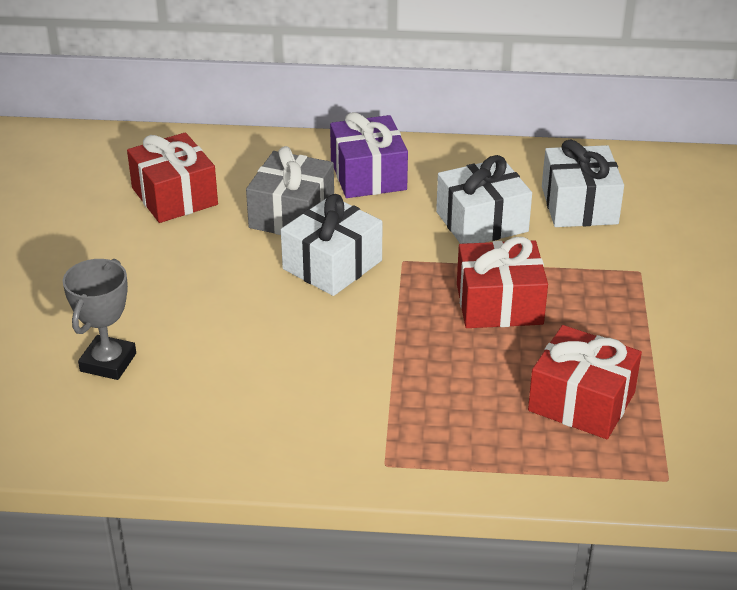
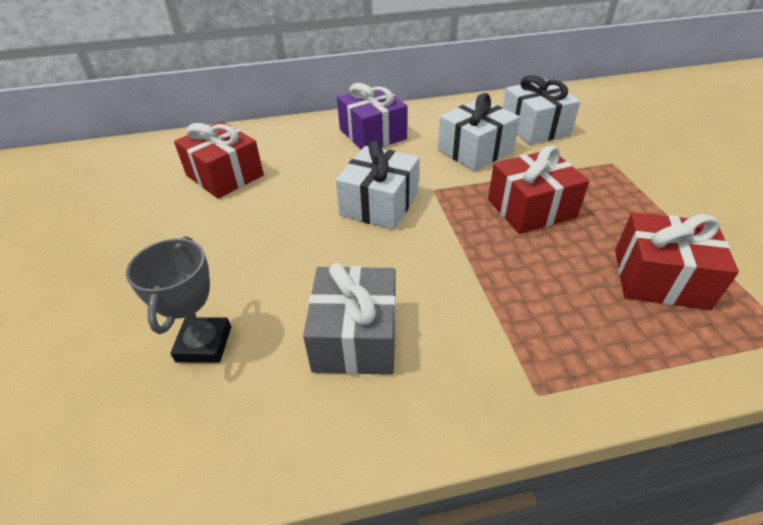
camera: 15 degrees left, 5 degrees up
grey gift [246,146,334,235] -> grey gift moved to [303,263,396,375]

